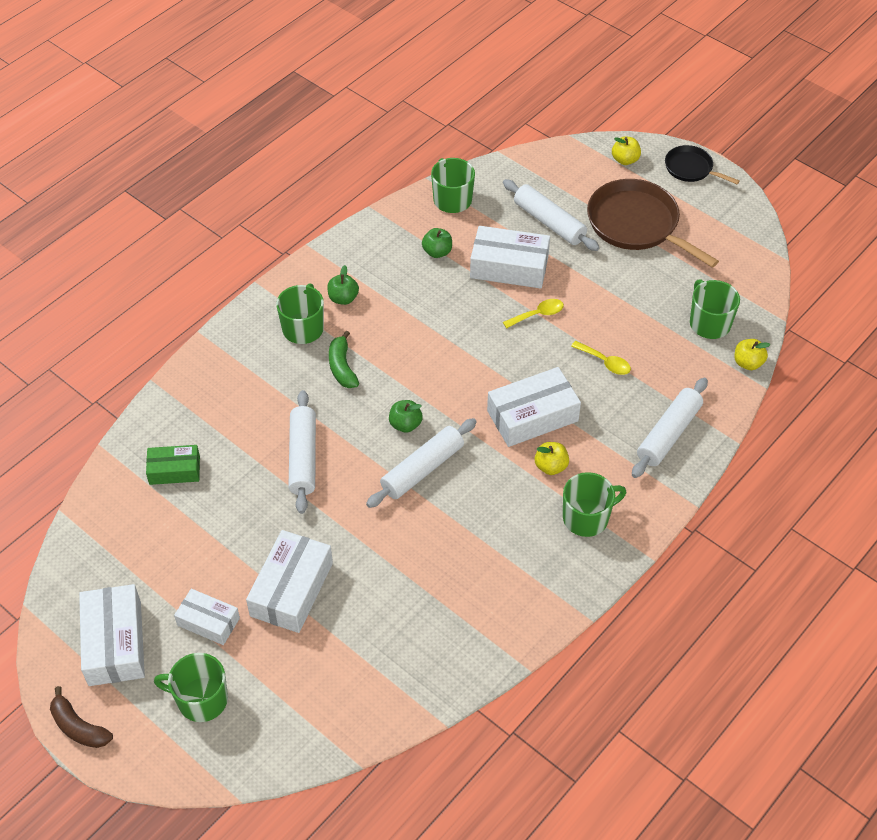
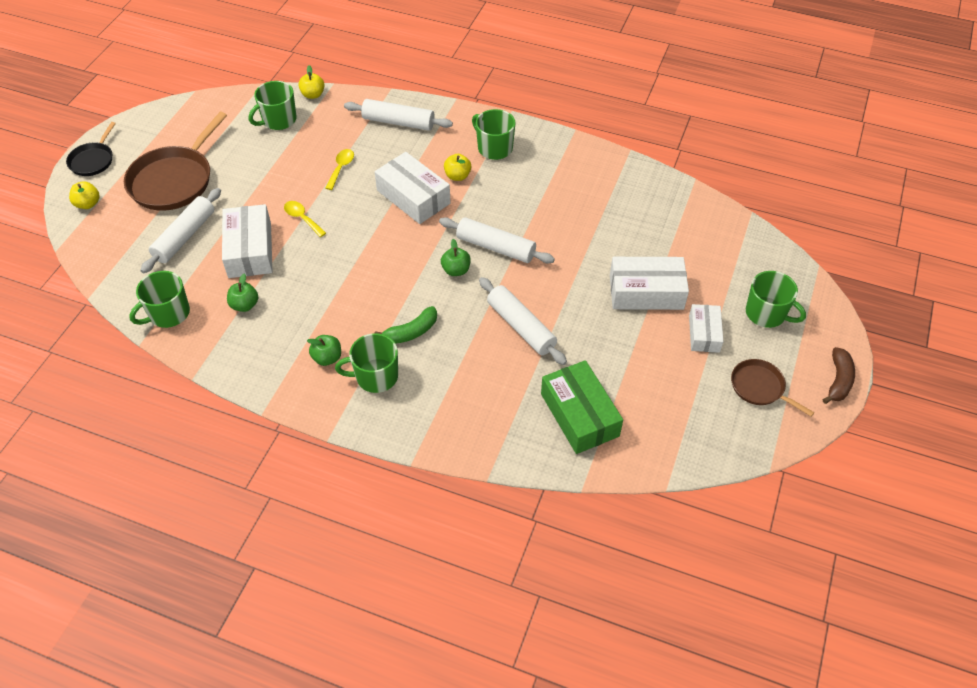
camera: 110 degrees left, 0 degrees up
white box [79,584,145,686] -> brown pan [731,359,814,417]
green box [146,445,200,485] -> green box [541,360,623,454], size x1.62
green mug [154,653,228,722] -> green mug turned 45 degrees counterclockwise [746,271,806,328]
white rolling pin [288,390,316,514] -> white rolling pin turned 75 degrees clockwise [479,277,567,365]

